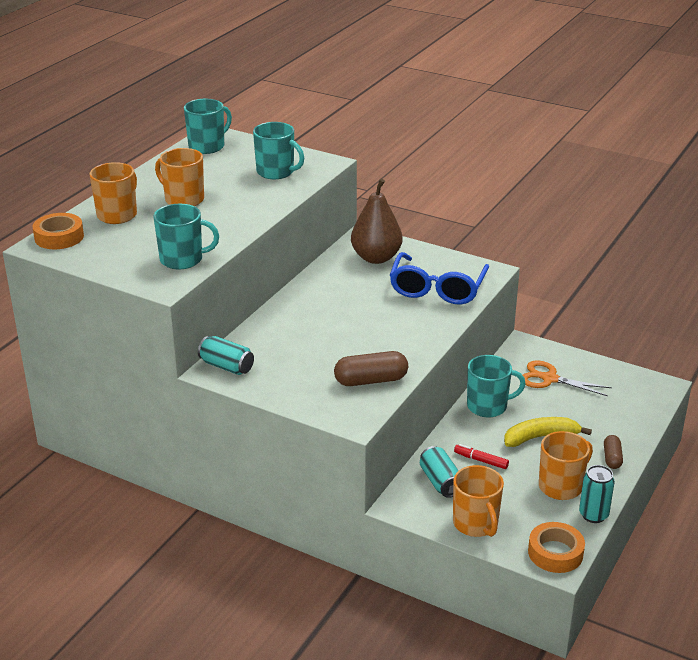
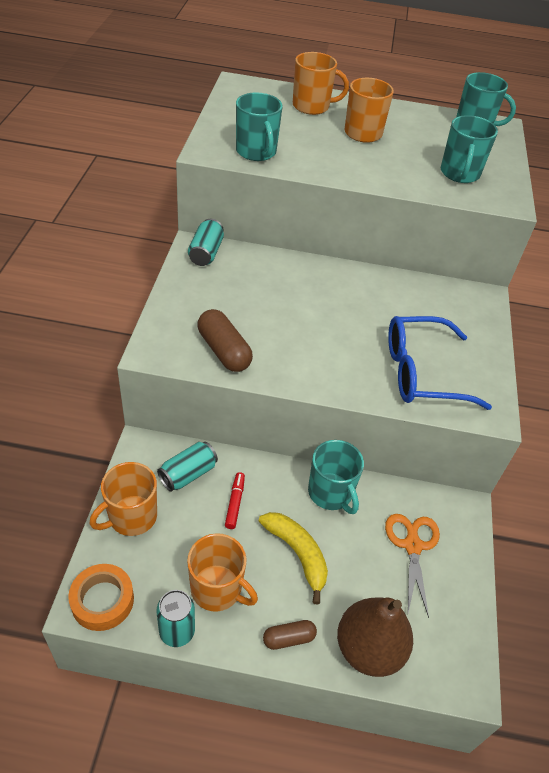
camera: 65 degrees right, 15 degrees up
orange tape [33,213,84,249] -> none
brown pear [351,179,403,264] -> brown pear moved to [337,597,413,677]

